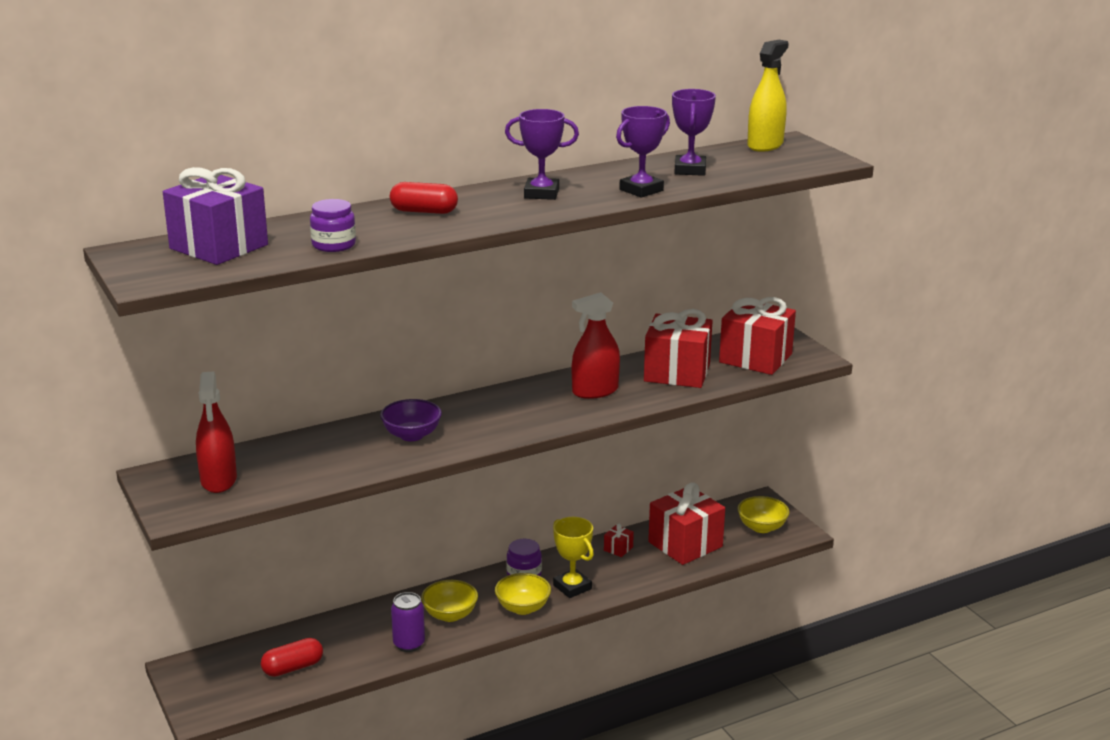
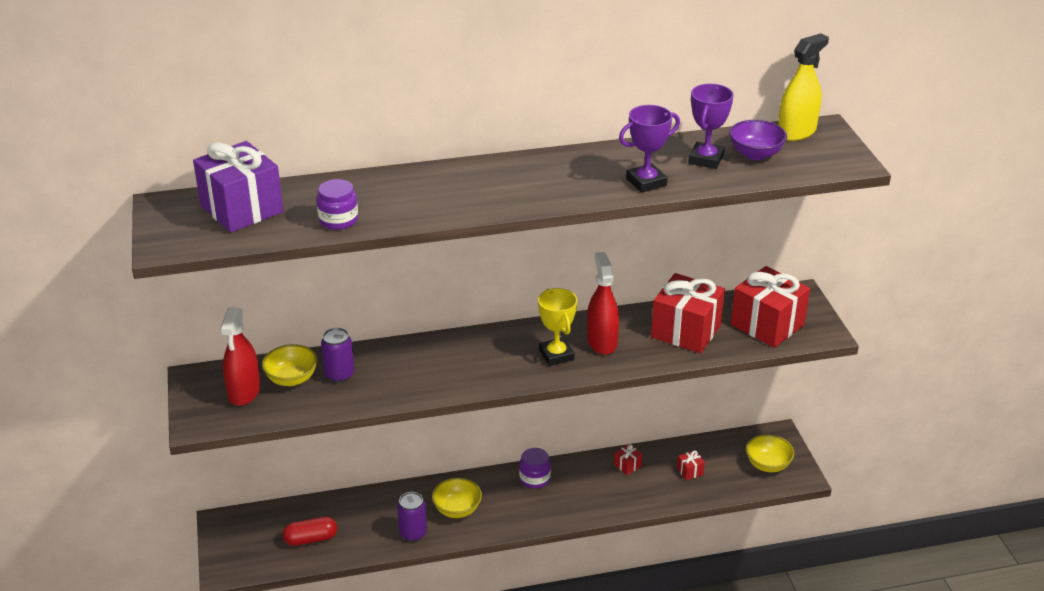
camera: 15 degrees right, 10 degrees up
purple bowl [380,399,442,441] -> purple bowl moved to [729,120,787,160]
red capsule [390,182,458,214] -> none
yellow bowl [495,573,551,615] -> yellow bowl moved to [262,344,318,386]
purple trophy [505,109,579,200] -> none
yellow trophy [553,517,594,598] -> yellow trophy moved to [538,288,577,366]
red spray bottle [572,292,620,399] -> red spray bottle turned 90 degrees clockwise [587,252,619,355]
red gift [648,482,725,565] -> red gift [677,450,705,480], size x0.40
none -> purple can [321,328,354,383]

